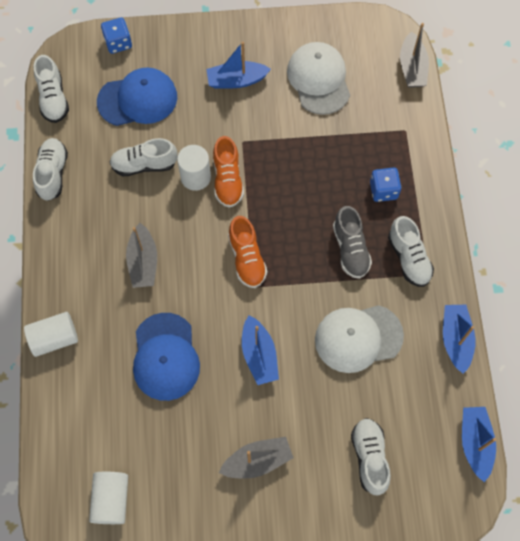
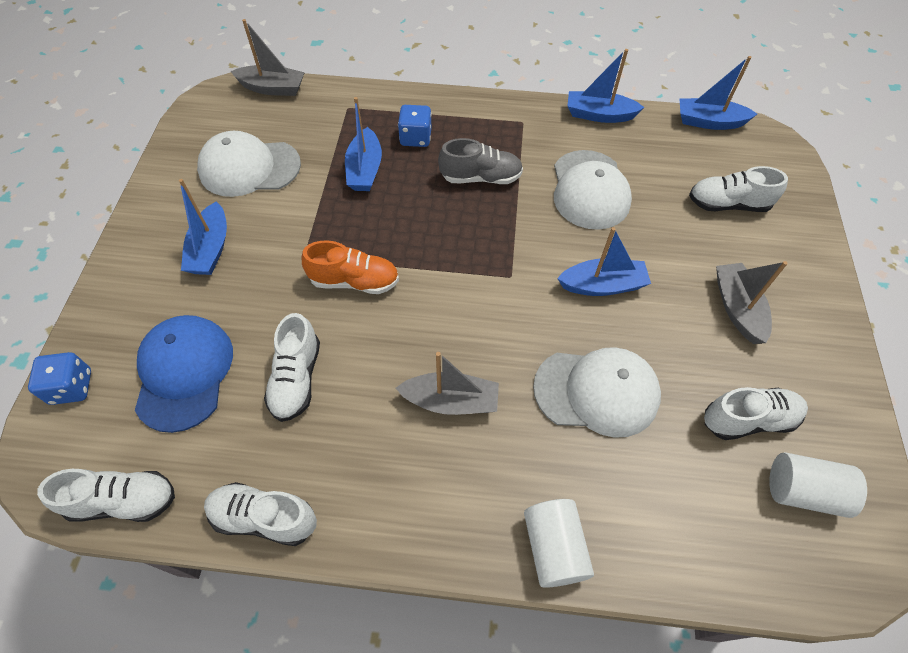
camera: 80 degrees left, 10 degrees down
blue cap [133,313,200,401] -> white cap [533,347,661,438]
white cylinder [177,145,211,191] -> none
orange shoe [228,216,268,288] -> none
white shoe [388,216,434,287] -> white shoe moved to [704,387,808,440]
none -> blue boat [345,97,382,191]

